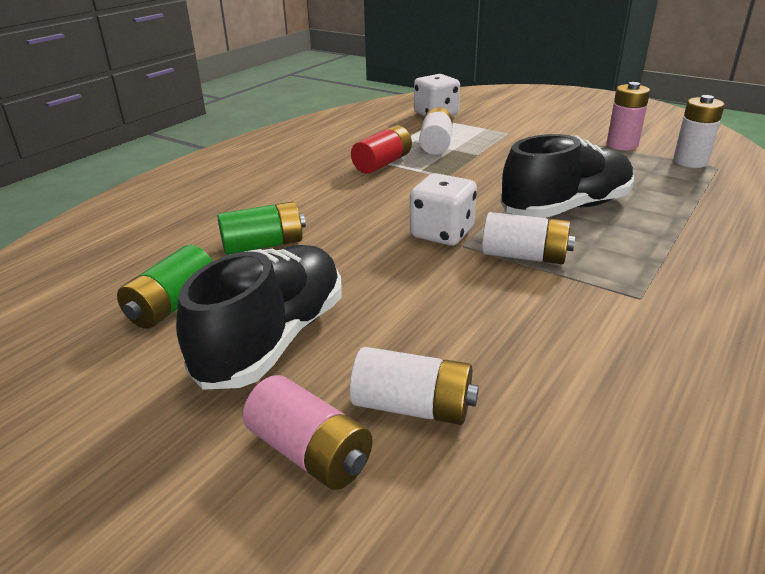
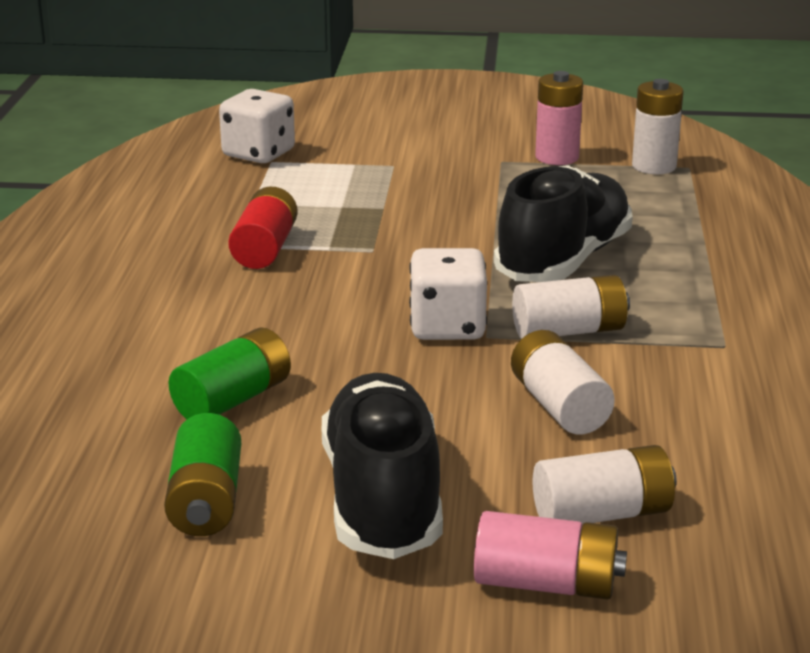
camera: 30 degrees left, 5 degrees down
white battery [419,107,453,155] -> white battery moved to [511,330,615,435]

